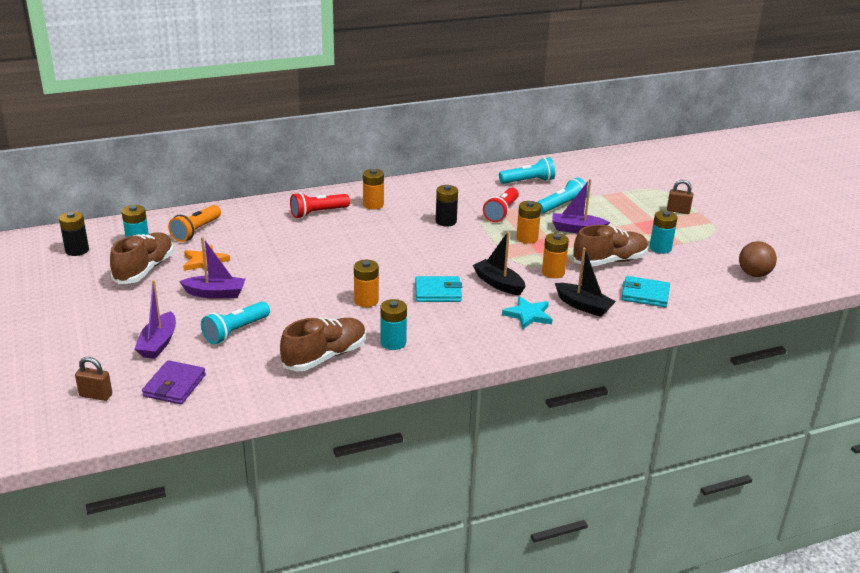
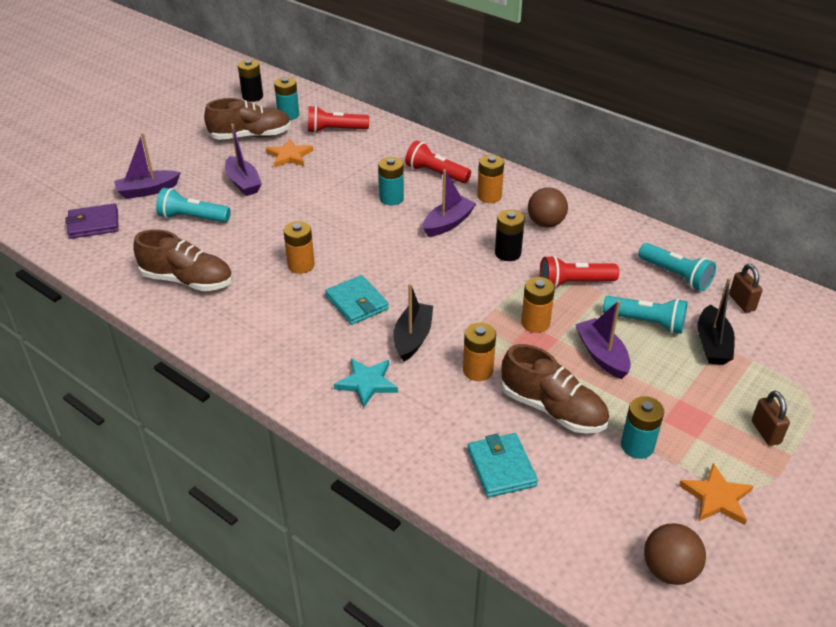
camera: 60 degrees right, 10 degrees up
brown padlock [75,357,112,401] -> brown padlock moved to [729,264,762,312]
orange flashlight [168,205,221,242] -> red flashlight [308,105,369,133]
turquoise battery [381,299,407,350] -> turquoise battery moved to [378,157,404,205]
black boat [555,248,616,317] -> black boat moved to [697,278,735,365]
none -> purple boat [423,169,476,237]
none -> brown ball [528,187,568,227]
none -> orange star [679,463,753,525]

